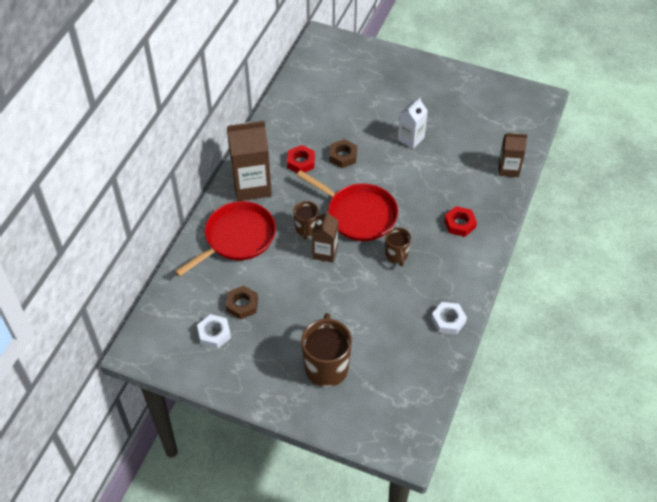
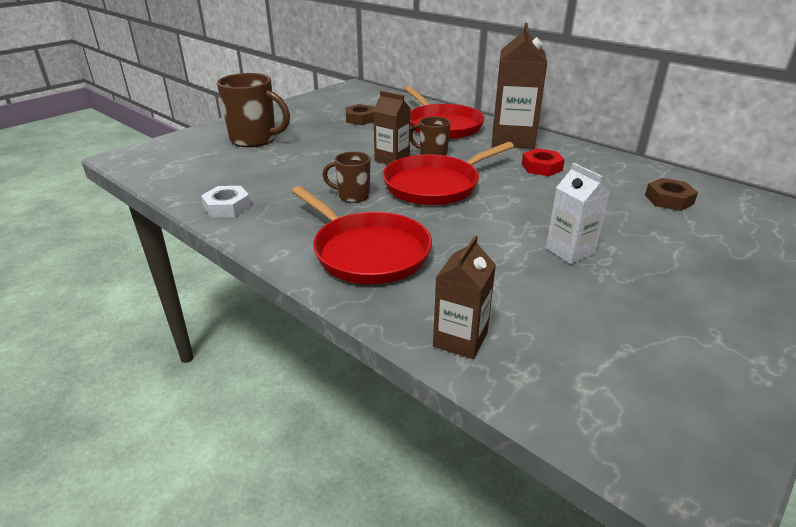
camera: 110 degrees right, 20 degrees down
white nut [197,314,231,349] -> none
brown nut [329,139,357,168] -> brown nut moved to [645,178,698,211]
red nut [444,206,477,237] -> red pan [292,186,432,284]

